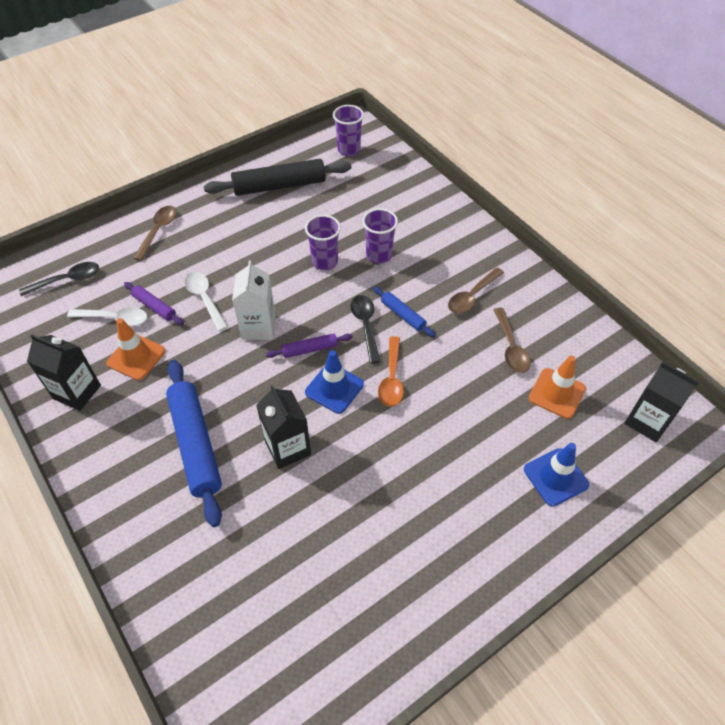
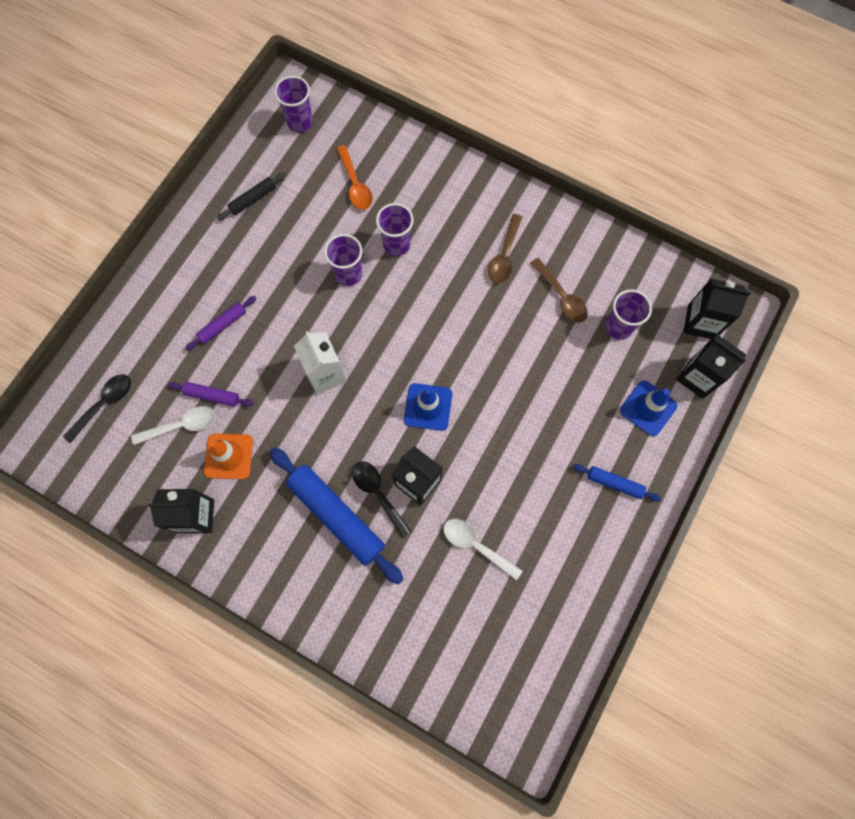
camera: 25 degrees left, 20 degrees up
brown spoon [133,206,177,261] -> none
white spoon [184,272,228,331] -> white spoon moved to [443,519,523,581]
black rolling pin [204,159,351,196] -> black rolling pin [217,172,286,220], size x0.50
purple rolling pin [266,333,353,358] -> purple rolling pin moved to [185,296,256,351]
black spoon [351,295,381,364] -> black spoon moved to [352,461,412,539]
blue rolling pin [373,287,435,337] -> blue rolling pin moved to [573,464,661,502]
orange spoon [378,336,404,407] -> orange spoon moved to [336,145,372,210]
orange traffic cone [529,356,586,419] -> purple cup [605,289,652,340]
none -> black carton [676,334,746,399]

